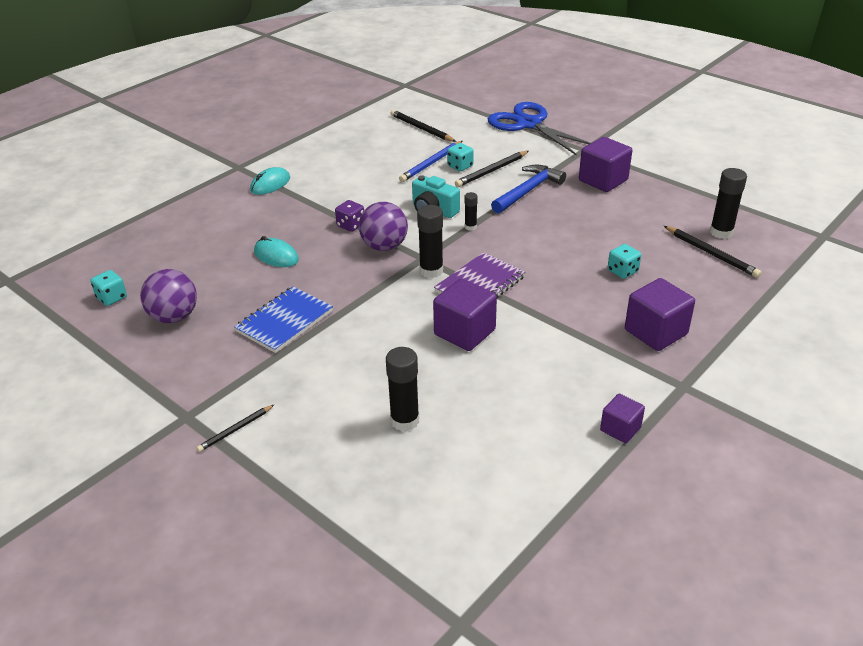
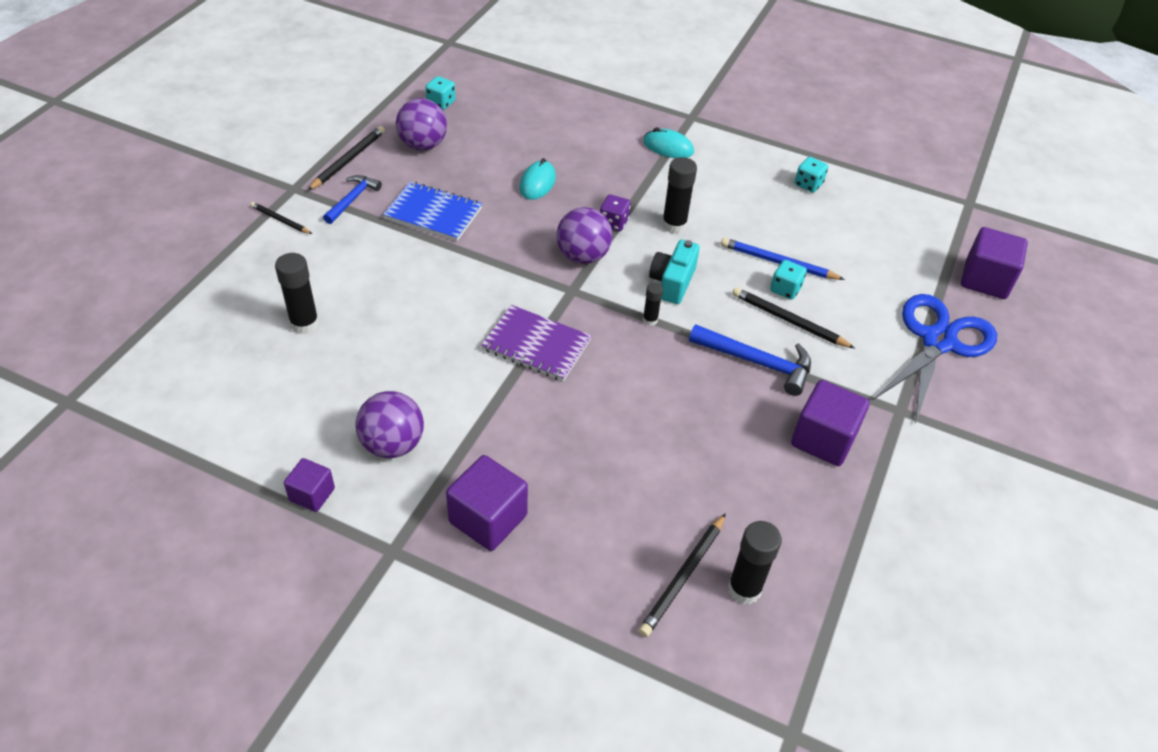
camera: 70 degrees right, 10 degrees up
black pencil [390,110,456,142] -> black pencil moved to [307,126,385,191]
black glue stick [417,205,443,278] -> black glue stick moved to [662,157,697,234]
purple cube [433,279,497,351] -> purple cube moved to [961,227,1028,299]
turquoise dice [608,244,641,279] -> turquoise dice moved to [795,157,828,193]
none -> blue hammer [323,175,382,224]
none -> purple ball [356,391,424,458]

